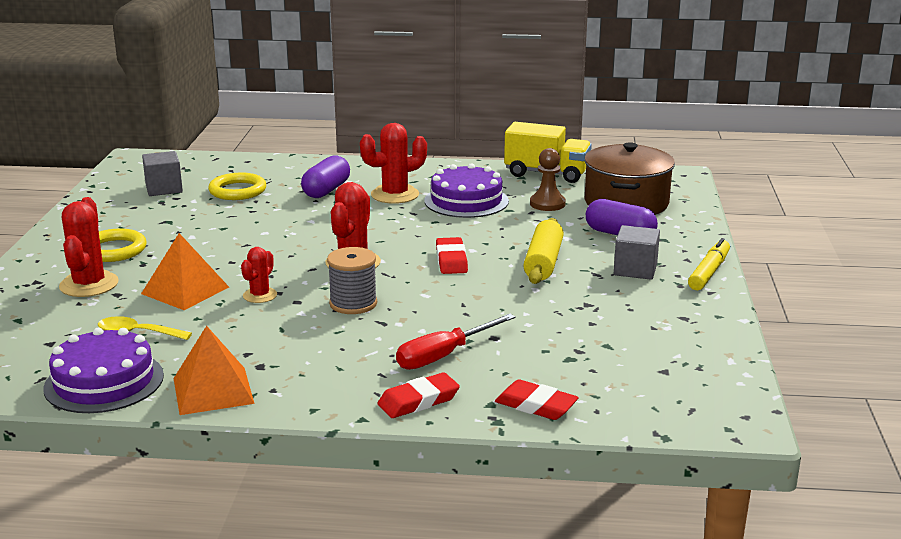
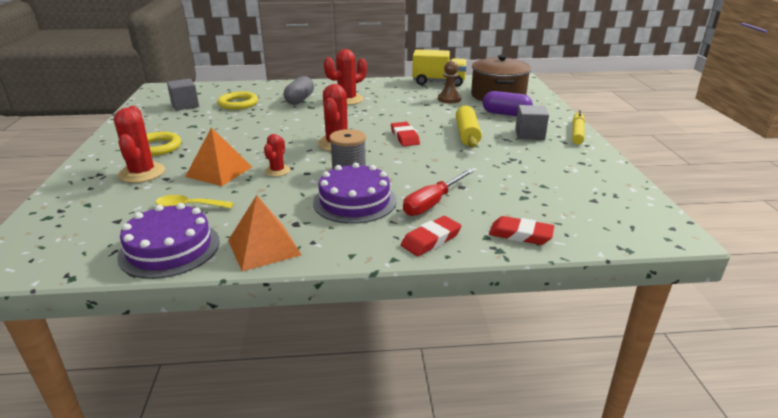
camera: 10 degrees left, 5 degrees up
purple capsule [301,155,350,198] -> grey capsule [284,76,314,105]
purple cake [424,163,509,218] -> purple cake moved to [313,162,397,224]

